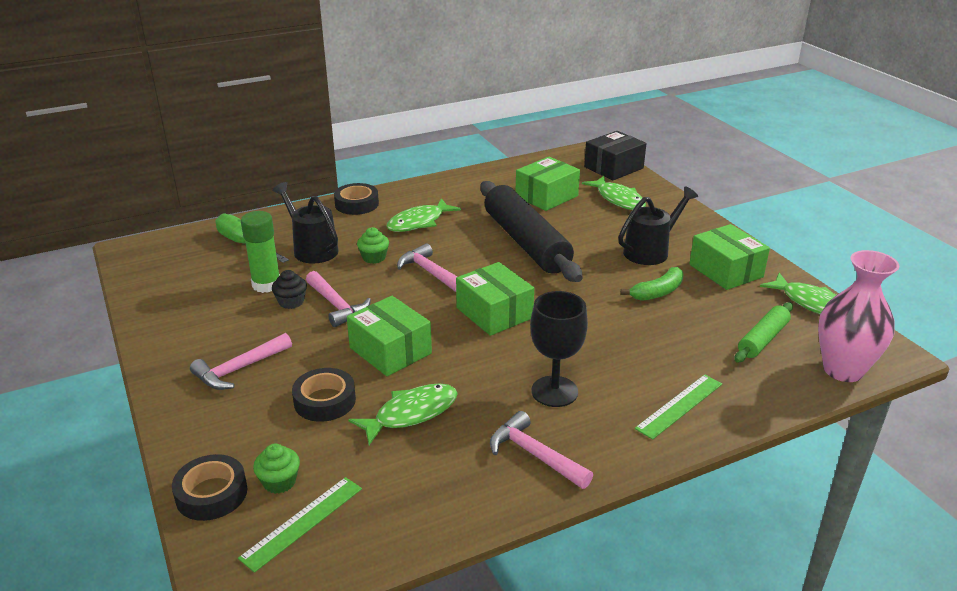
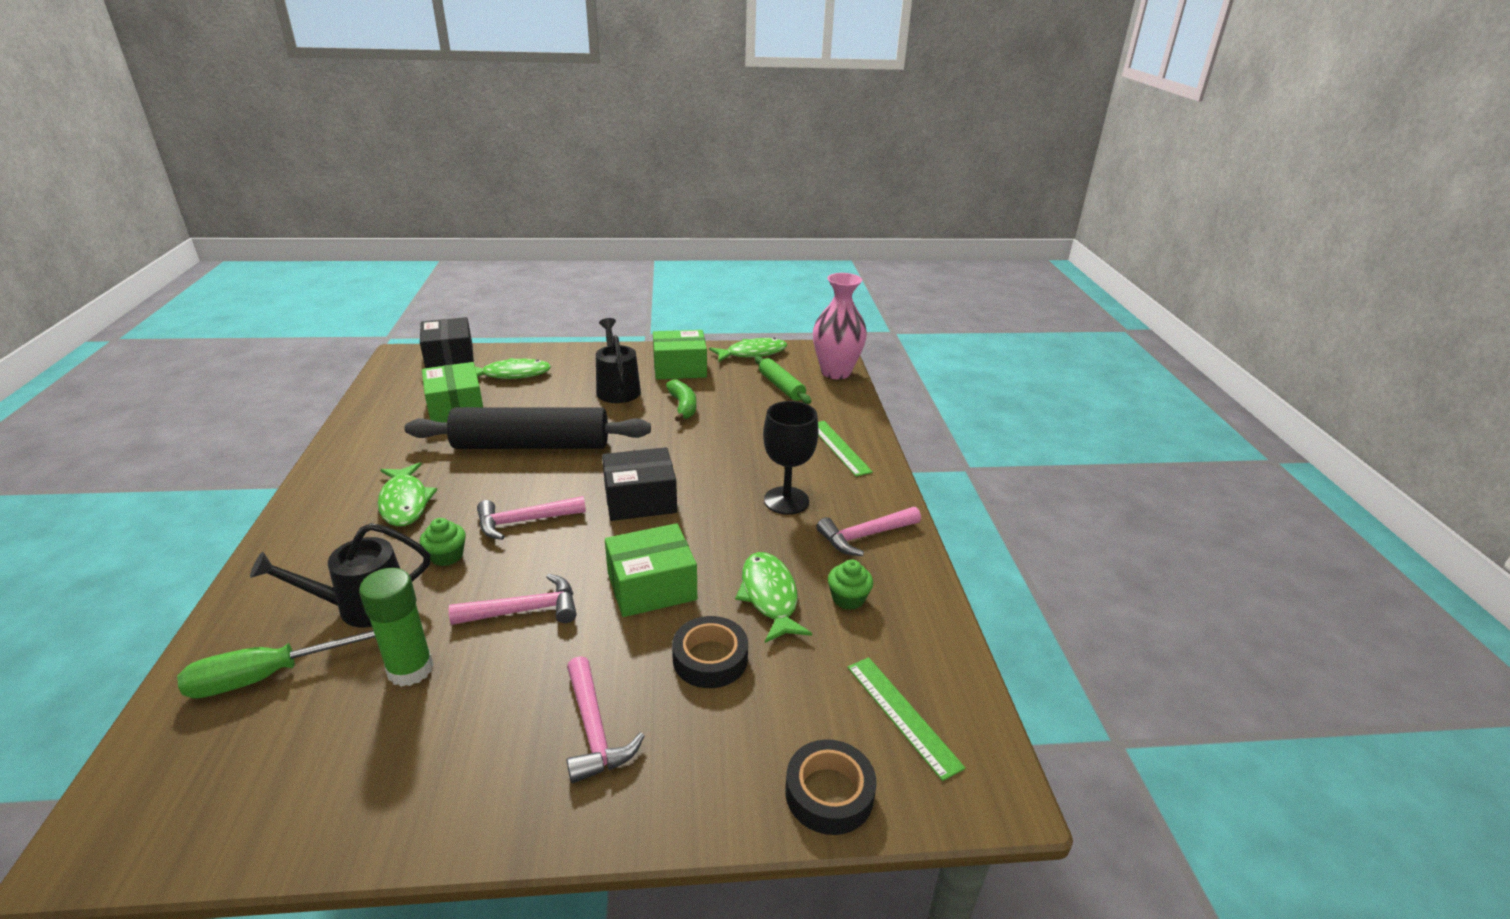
camera: 70 degrees left, 0 degrees up
green cupcake [253,443,300,494] -> green cupcake moved to [828,560,873,610]
black cupcake [272,270,307,309] -> none
black tape [334,183,379,215] -> none
green box [456,262,534,336] -> black box [602,447,677,521]

